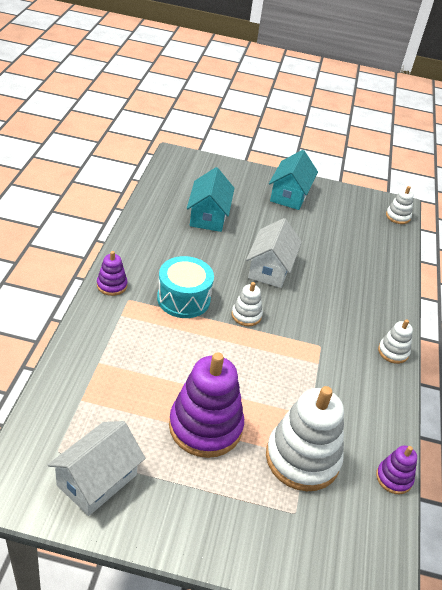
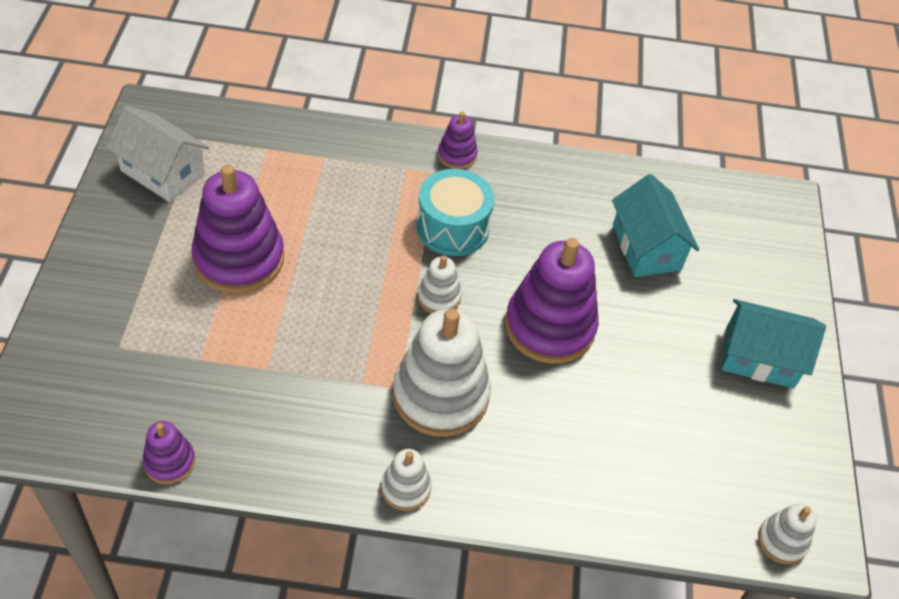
camera: 85 degrees right, 10 degrees up
turquoise house [187,167,234,232] -> turquoise house turned 75 degrees clockwise [612,174,699,277]
white house [246,218,302,288] -> purple stacking toy [505,238,599,364]
white stacking toy [266,386,344,491] -> white stacking toy moved to [393,309,491,437]

